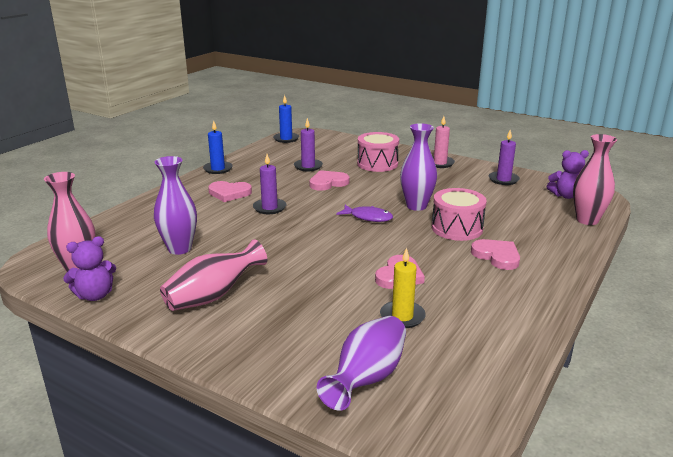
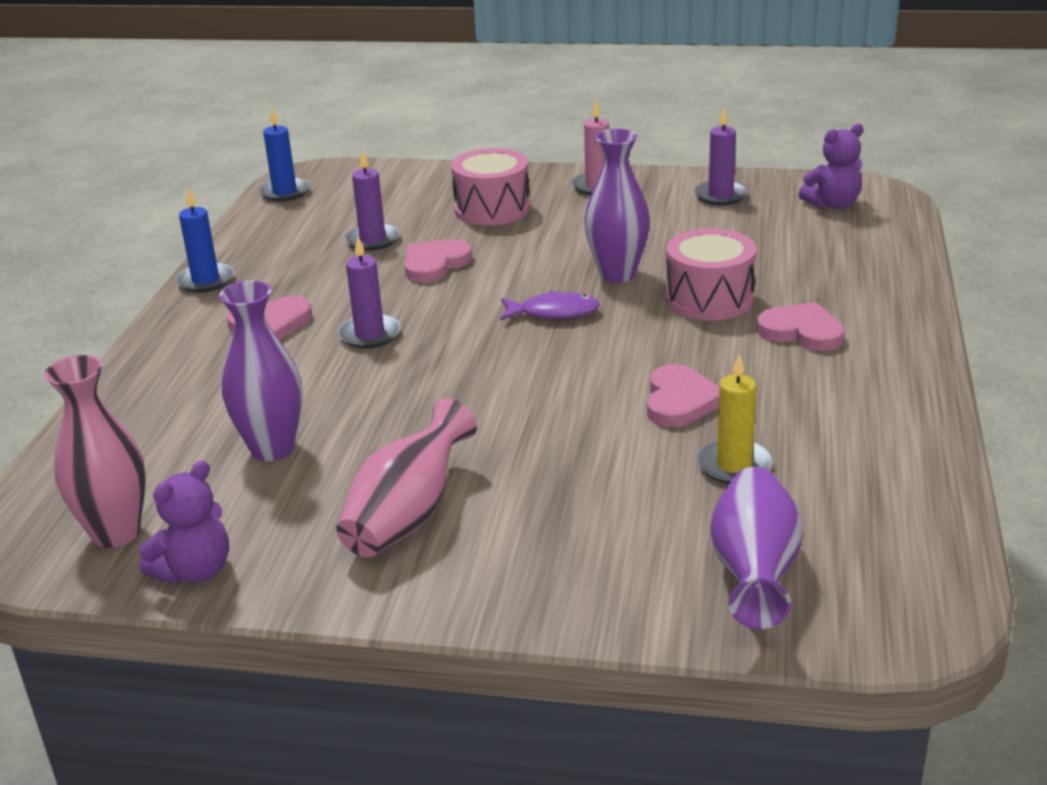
camera: 20 degrees left, 5 degrees up
pink vase [573,134,617,225] -> none

